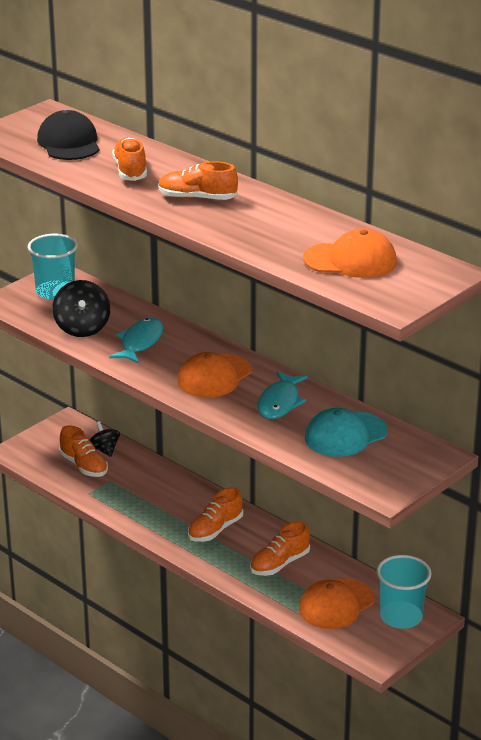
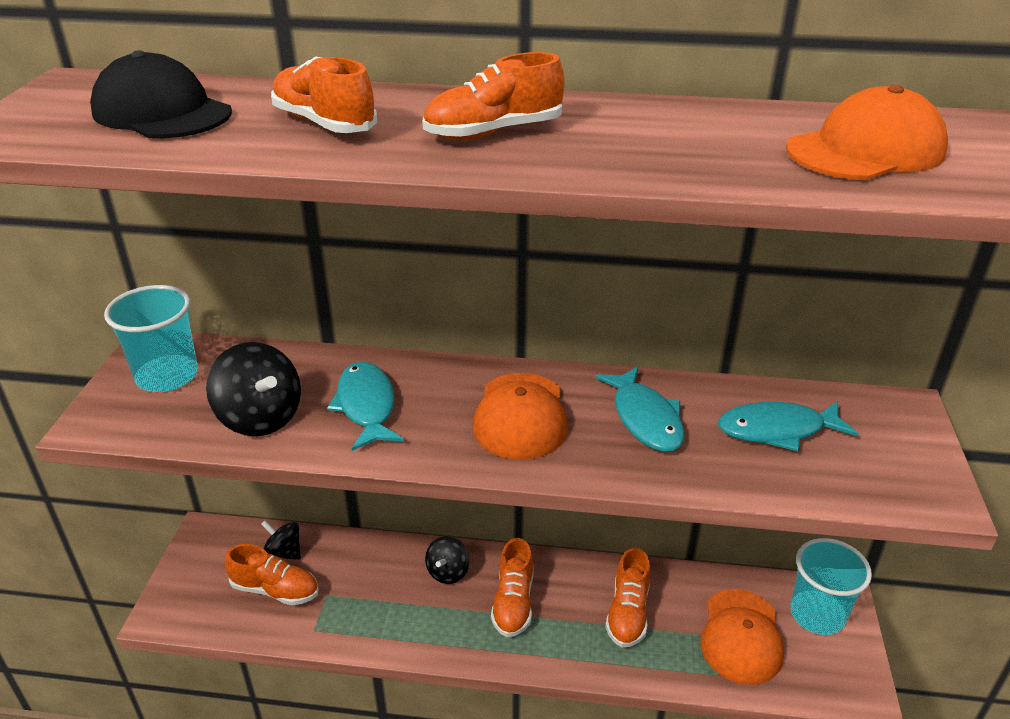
camera: 35 degrees left, 5 degrees up
turquoise cap [305,408,388,457] -> turquoise fish [718,401,858,451]
none -> black spinning top [425,536,470,584]

